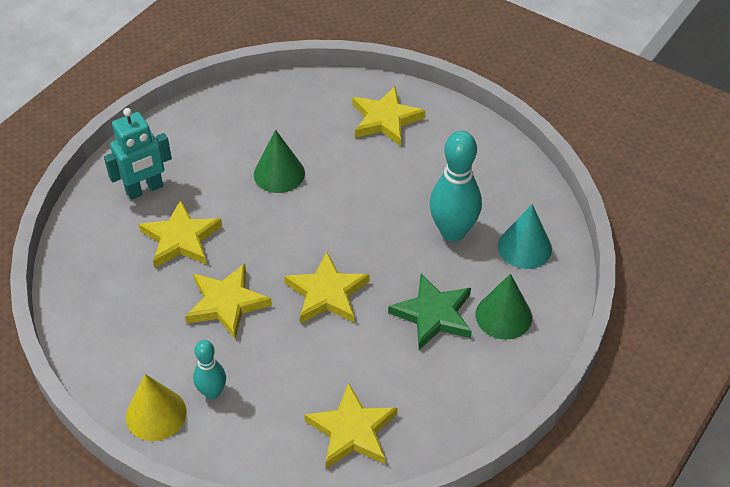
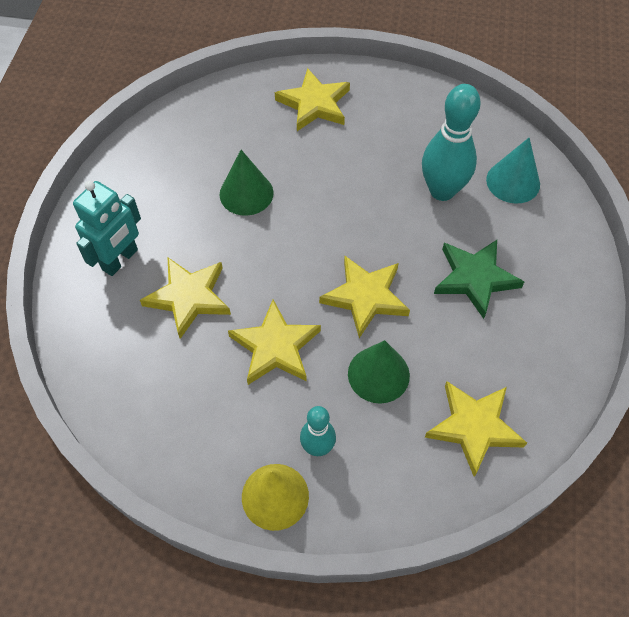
camera: 25 degrees left, 10 degrees up
green cone [475,274,532,340] -> green cone moved to [348,340,410,404]

